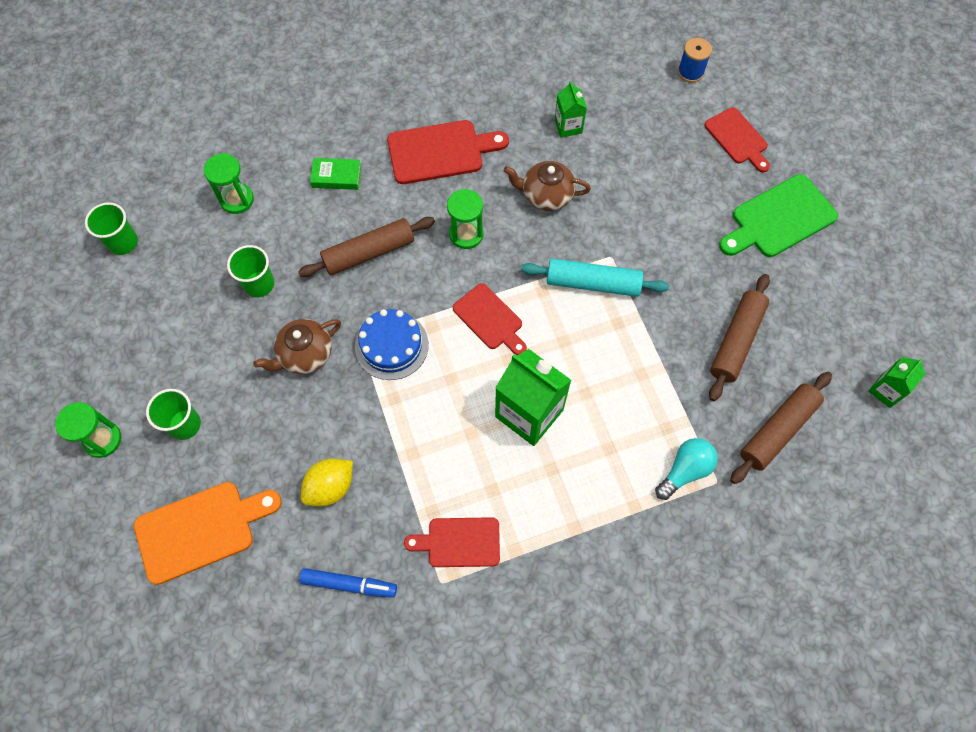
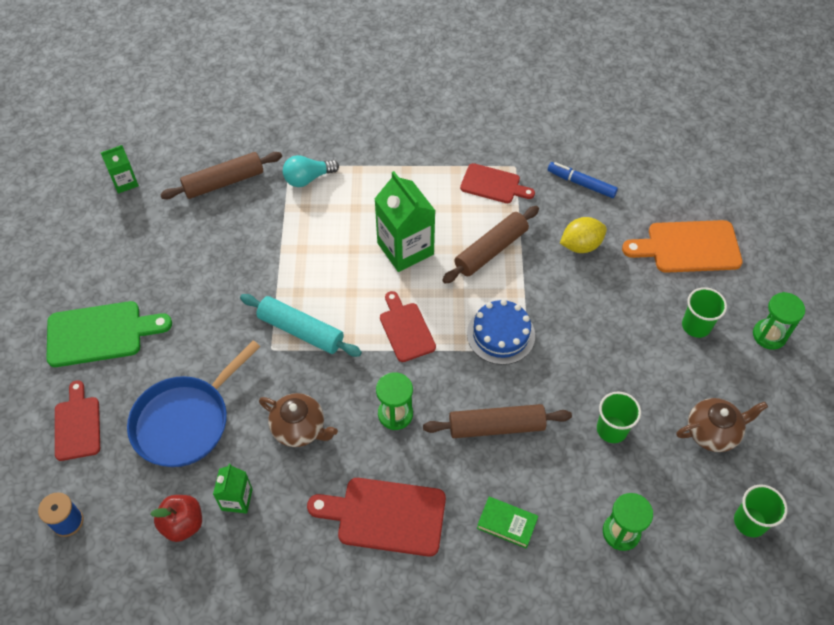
camera: 160 degrees left, 10 degrees down
brown teapot [253,319,341,374] -> brown teapot moved to [676,398,768,452]
brown rolling pin [709,274,770,401] -> brown rolling pin moved to [442,206,539,284]
none -> blue pan [127,340,260,467]
none -> red apple [150,495,202,542]

